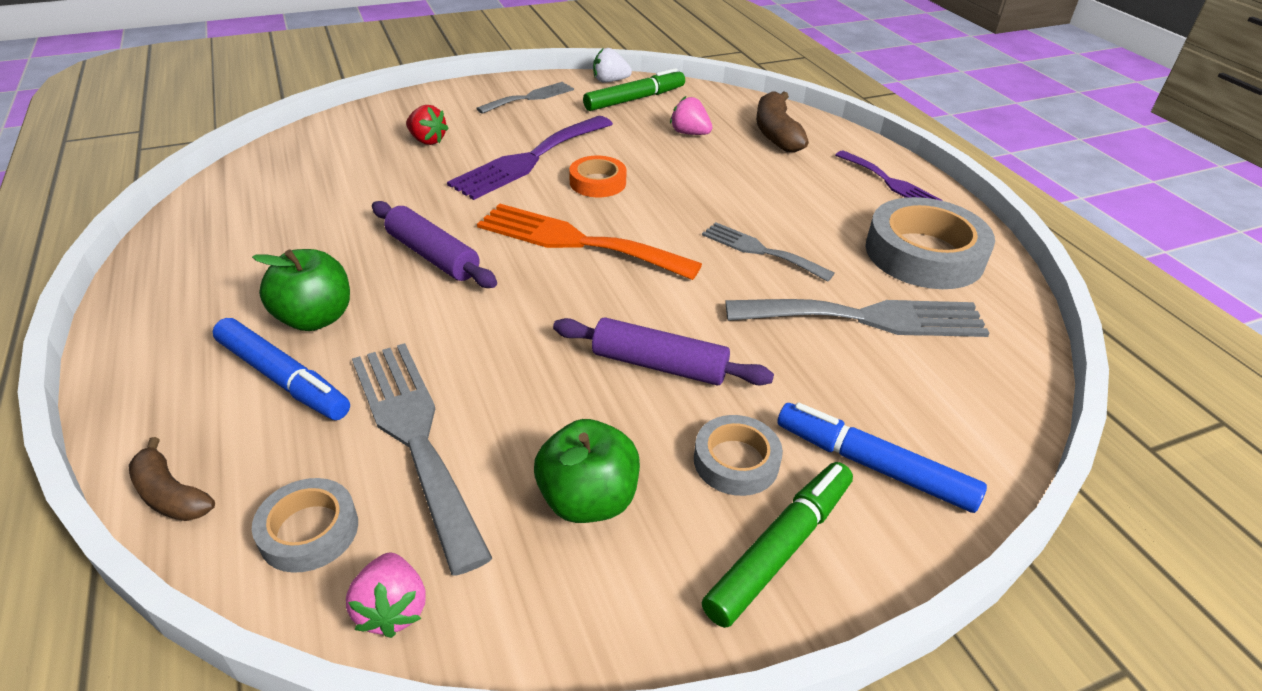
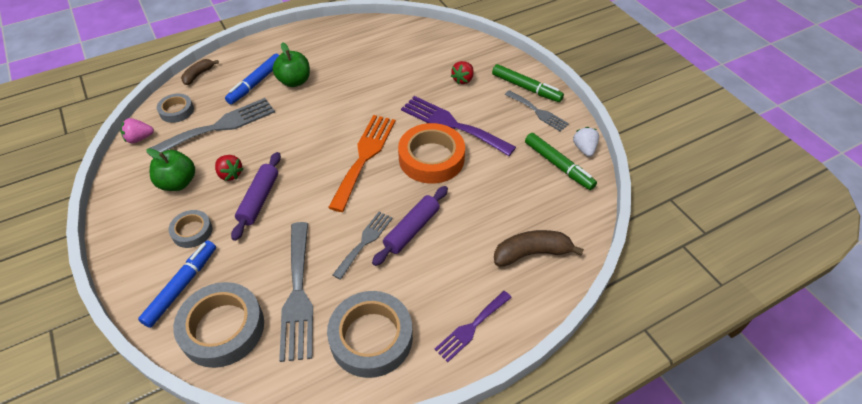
camera: 85 degrees right, 10 degrees up
purple rolling pin [372,201,497,288] -> purple rolling pin moved to [372,186,448,266]
orange tape [569,156,627,197] -> orange tape [398,123,465,184], size x1.85
pink strawberry [670,96,712,135] -> none
green marker [702,462,853,628] -> green marker moved to [492,64,564,102]
none -> grey tape [173,282,264,368]
none -> red strawberry [215,155,243,181]

